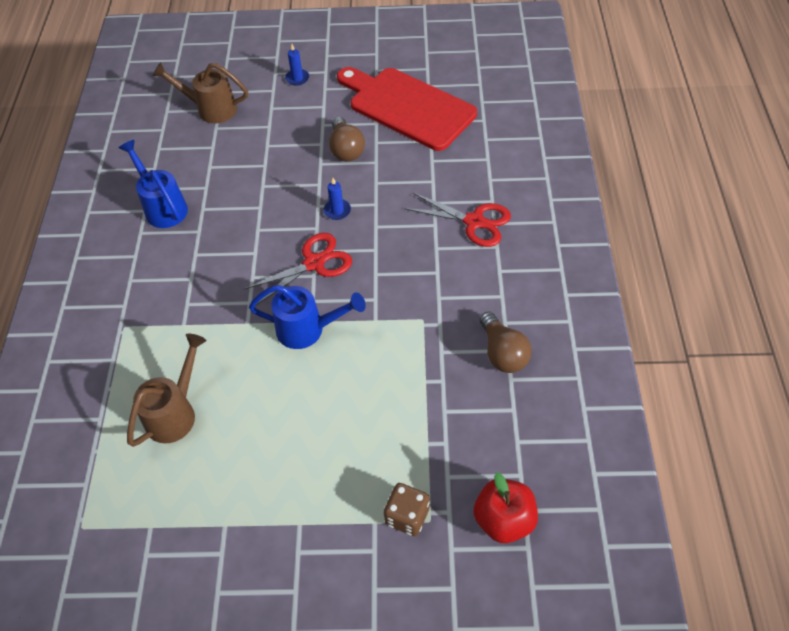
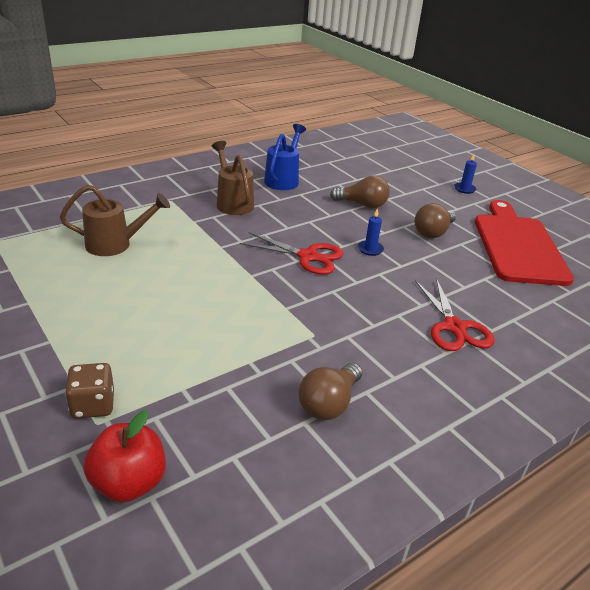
camera: 50 degrees right, 20 degrees down
brown watering can [152,62,248,123] -> brown watering can moved to [212,141,254,215]
blue watering can [249,285,366,349] -> none
none -> brown light bulb [330,175,390,208]

